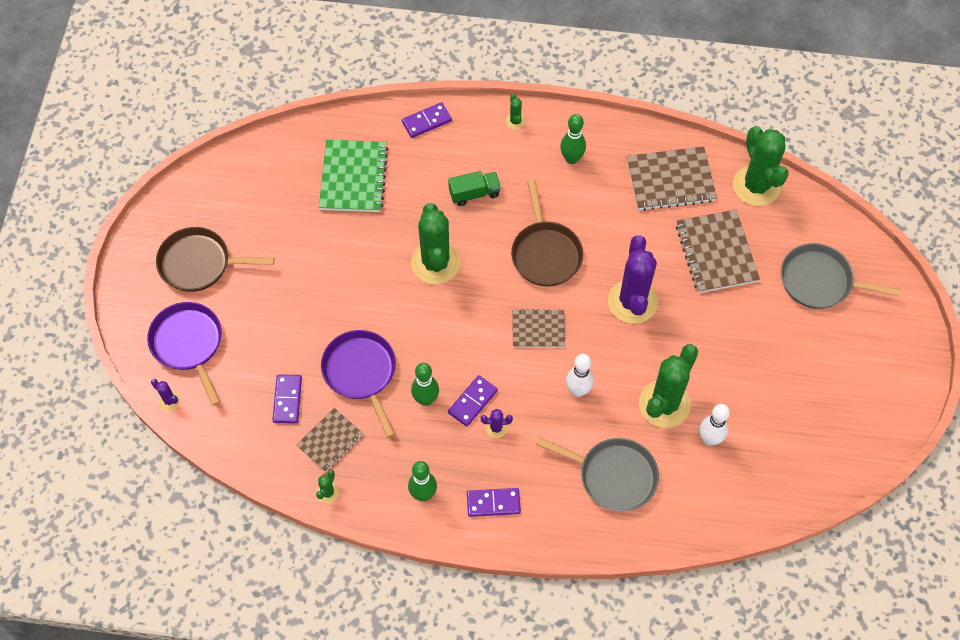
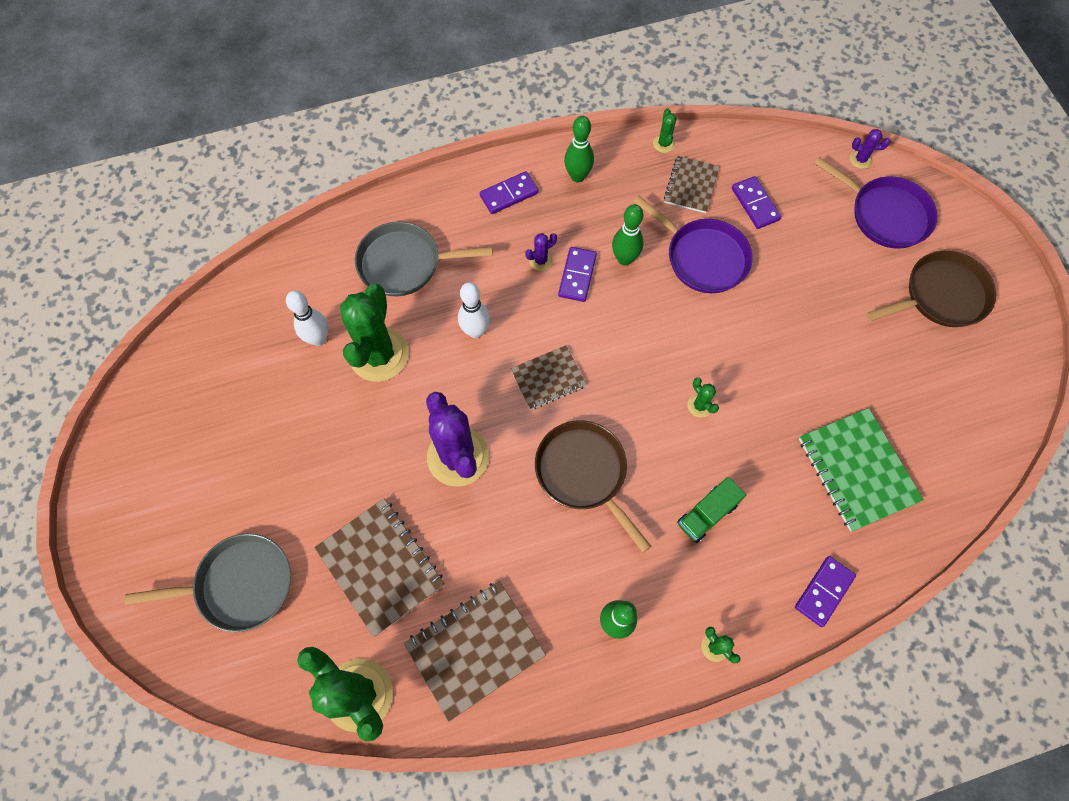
camera: 155 degrees right, 5 degrees up
green cactus [411,203,460,284] -> green cactus [687,377,719,418], size x0.42

